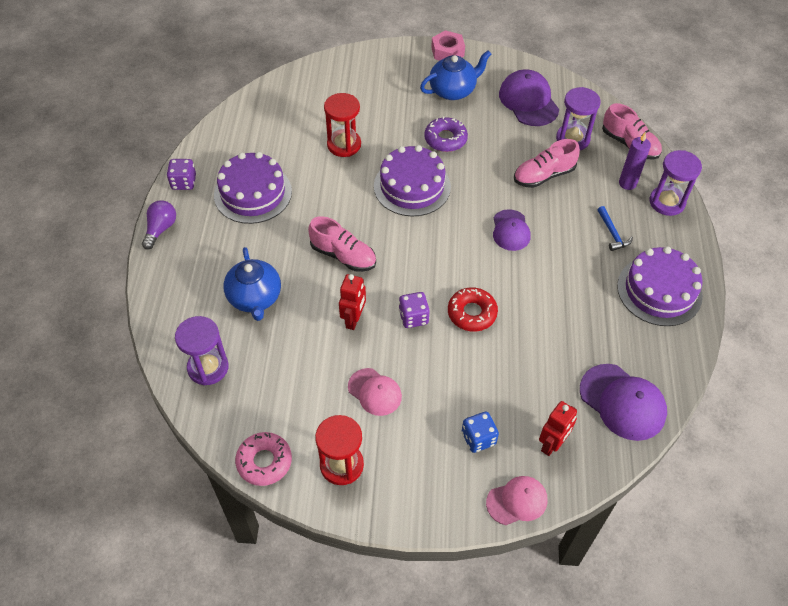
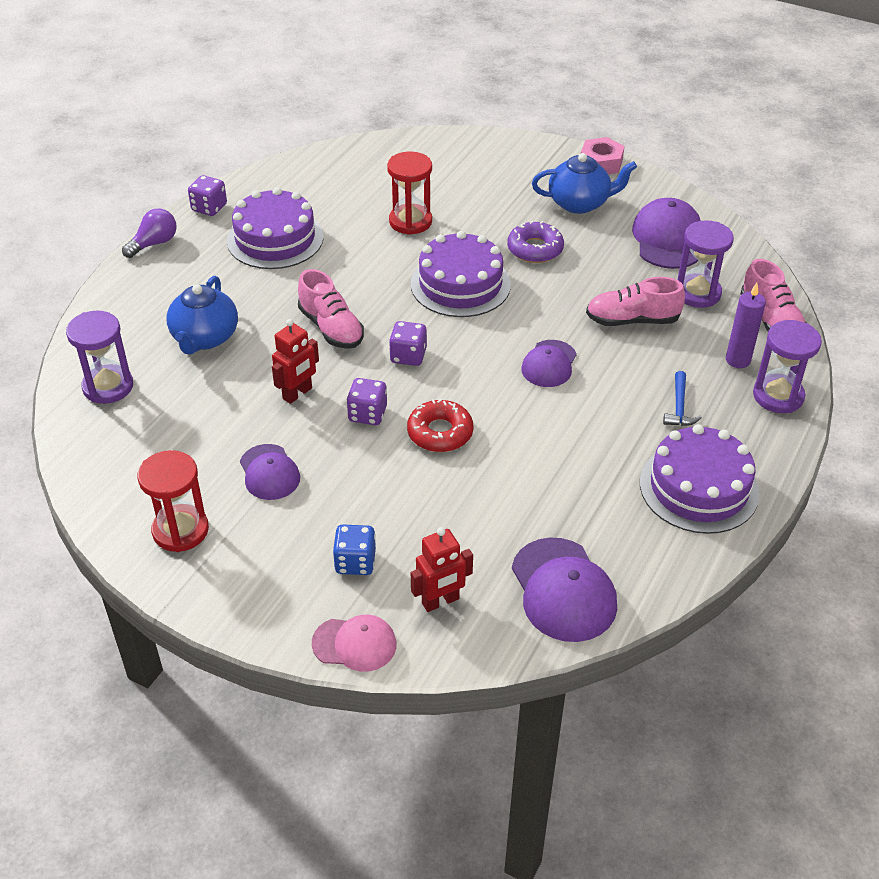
camera: 25 degrees right, 10 degrees down
pink donut [235,432,292,486] -> none
pink cap [348,368,402,416] -> purple cap [240,444,300,500]
none -> purple dice [389,321,427,366]

